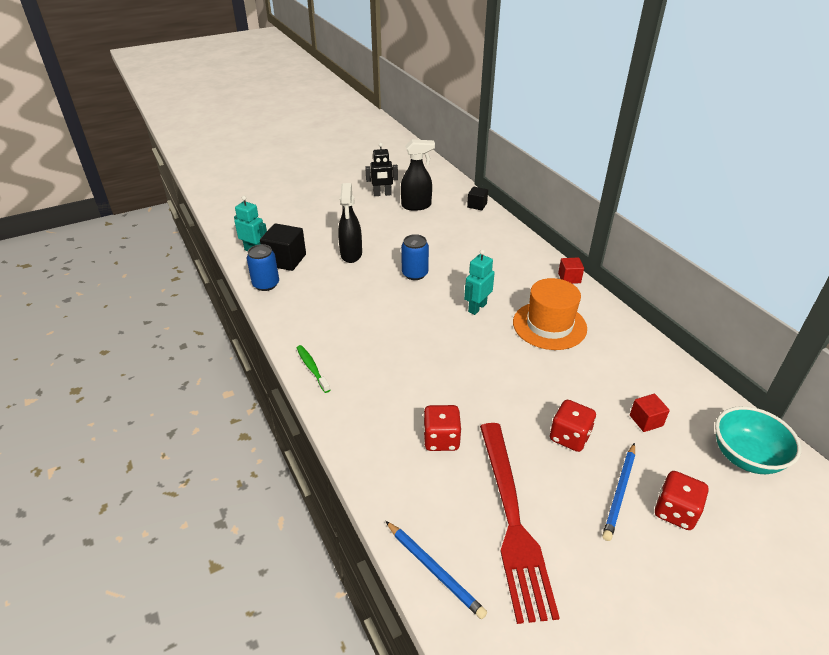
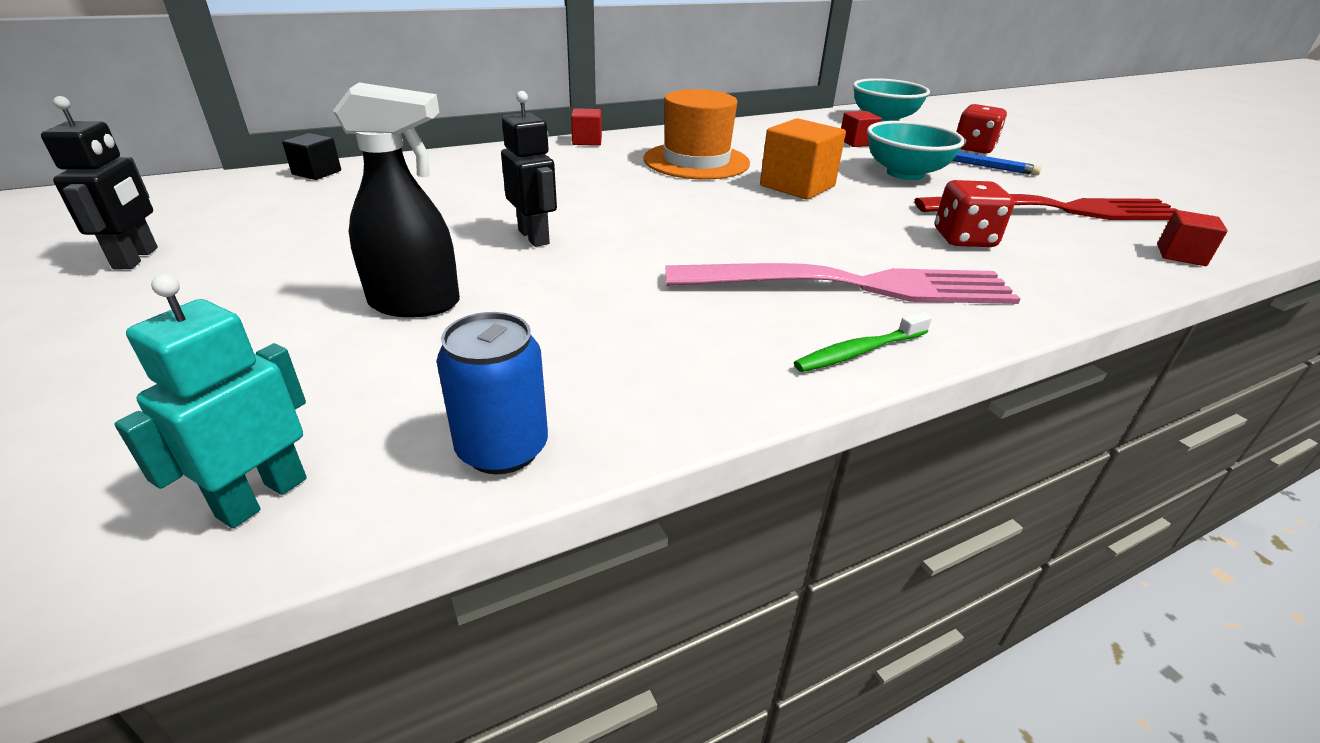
camera: 90 degrees left, 5 degrees down
black cube [260,223,306,271] -> none
blue pencil [386,521,487,619] -> red cube [1157,210,1228,266]
black spray bottle [401,139,435,211] -> none
blue can [401,234,429,280] -> black robot [501,91,557,247]
turquoise robot [464,249,495,315] -> none
red dice [550,400,596,452] -> turquoise bowl [867,121,965,180]
none -> pink fork [665,263,1020,304]
none -> orange cube [760,118,846,200]

